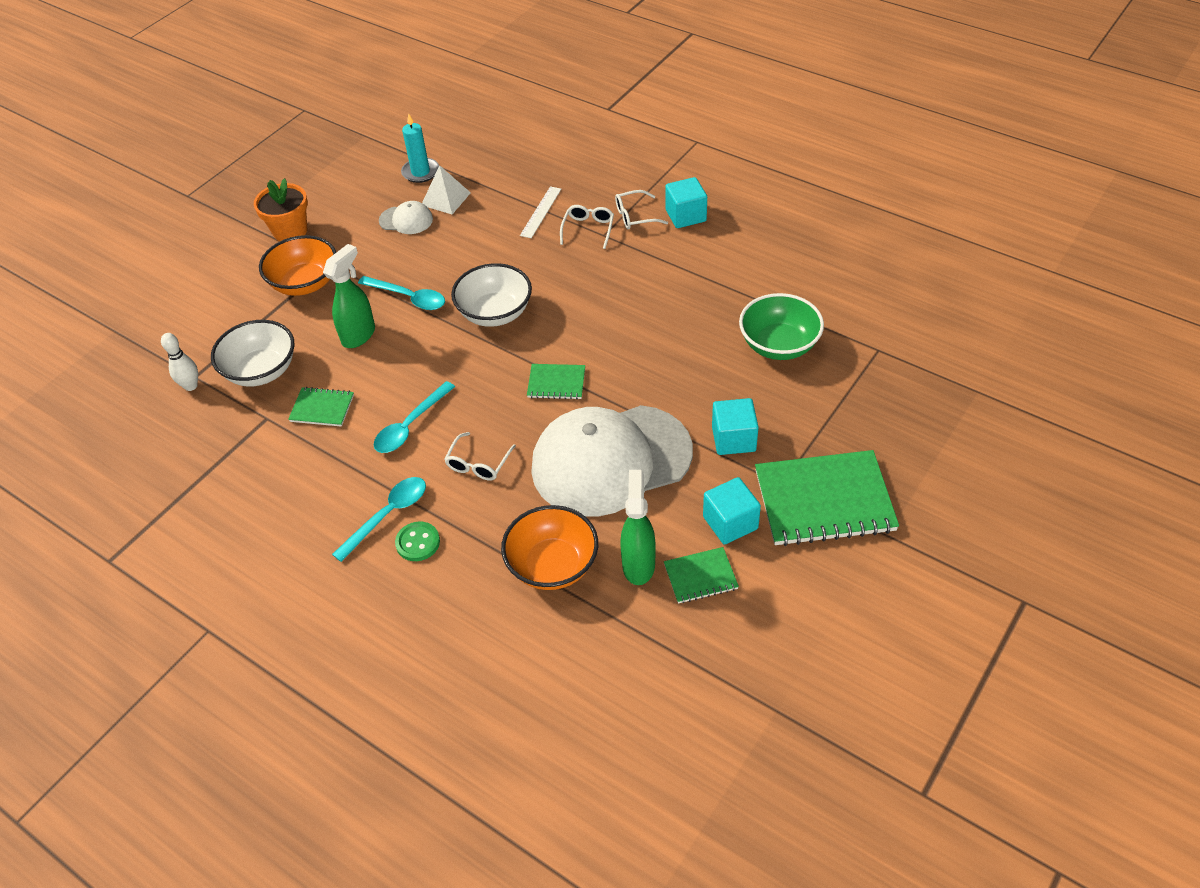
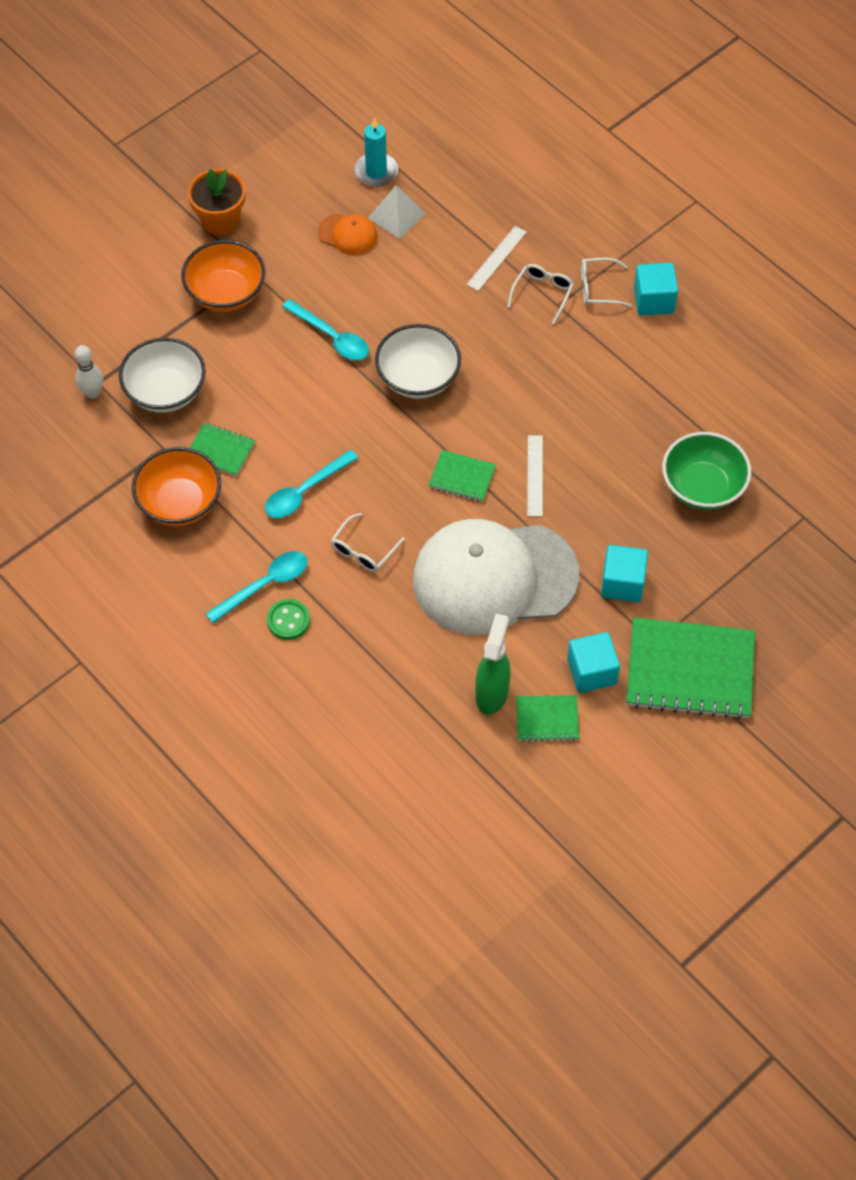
camera: 10 degrees right, 10 degrees up
green spray bottle [323,244,375,348] -> none
white cap [379,201,433,234] -> orange cap [318,214,377,255]
orange bowl [501,505,598,590] -> orange bowl moved to [132,447,221,526]
none -> white ruler [527,435,543,517]

